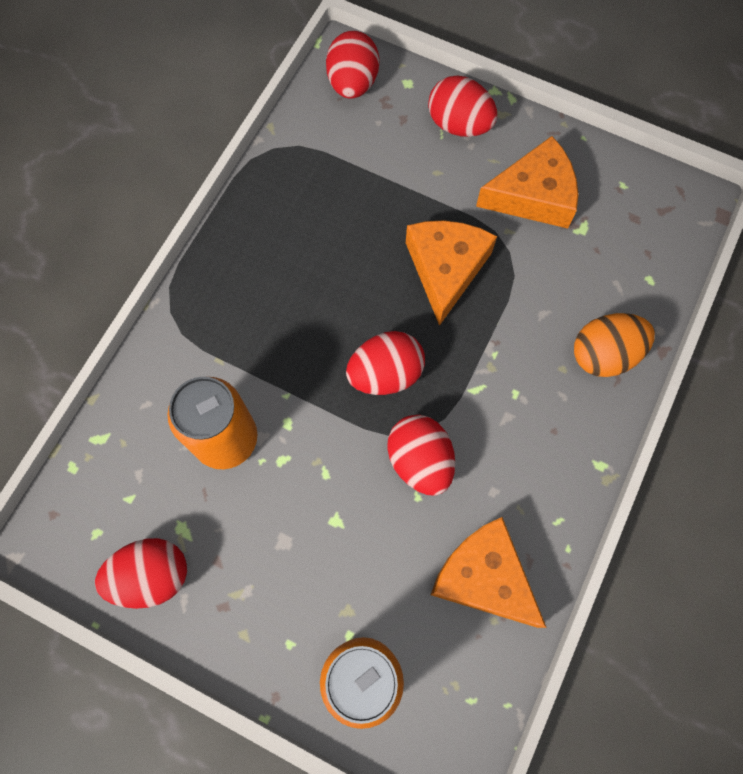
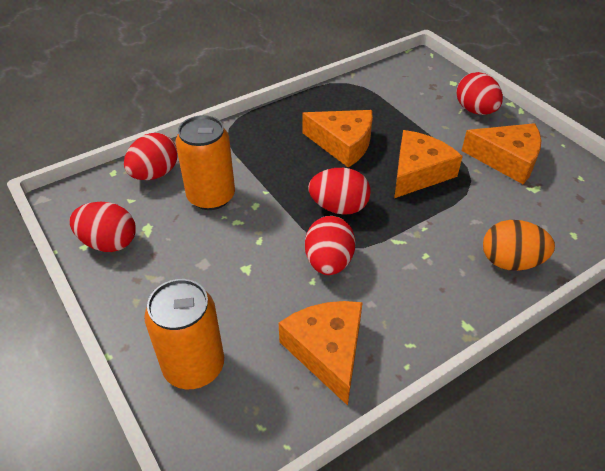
camera: 30 degrees right, 25 degrees down
red egg [326,30,379,99] -> red egg moved to [124,133,178,180]
none -> orange cheese [303,110,373,168]

